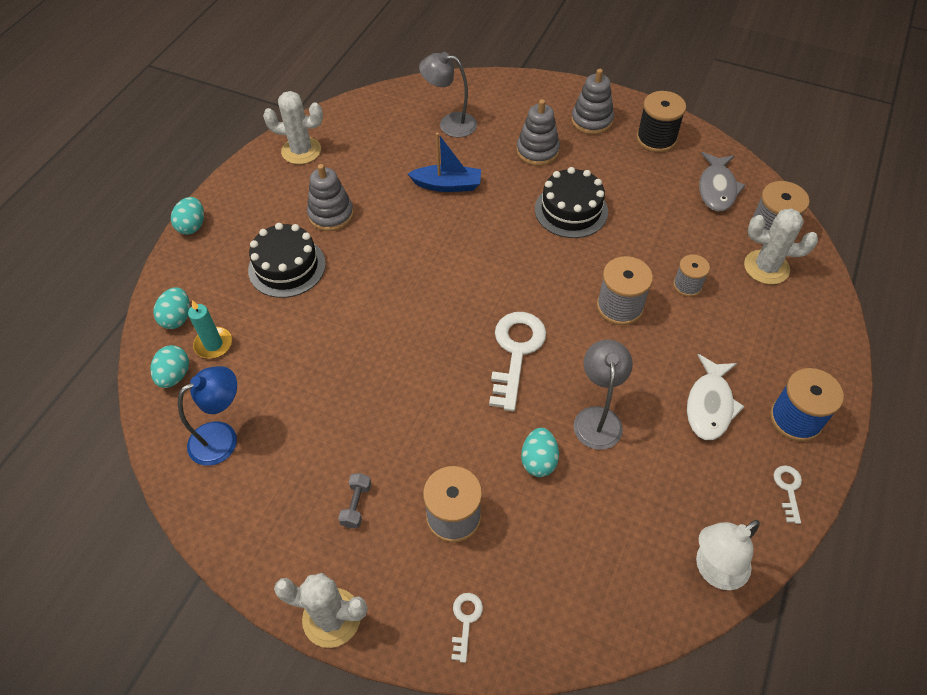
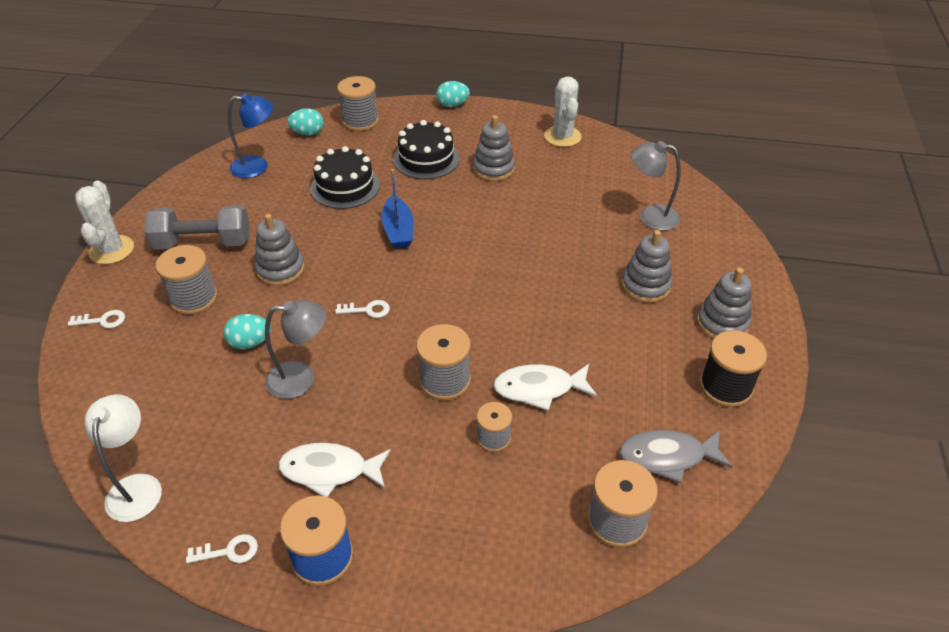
camera: 75 degrees right, 10 degrees down
turquoise egg [153,287,190,329] -> grey spool [337,76,379,131]
blue lamp [178,366,237,466] -> blue lamp turned 45 degrees counterclockwise [228,93,274,178]
turquoise candle [188,300,232,359] -> none
grey dumbbell [338,473,372,528] -> grey dumbbell [144,205,249,250], size x2.27
blue boat [408,132,481,192] -> blue boat moved to [381,169,414,249]
grey lamp [419,52,477,137] -> grey lamp turned 75 degrees counterclockwise [631,141,681,231]
white key [489,312,546,411] -> white key [335,300,390,318], size x0.48
black cake [535,167,608,238] -> black cake moved to [310,146,380,209]
white lamp [696,520,760,590] -> white lamp turned 45 degrees clockwise [85,394,162,522]
white cactus [744,208,818,285] -> none
none -> grey stacking toy [255,214,305,286]
none -> white fish [493,364,597,411]

